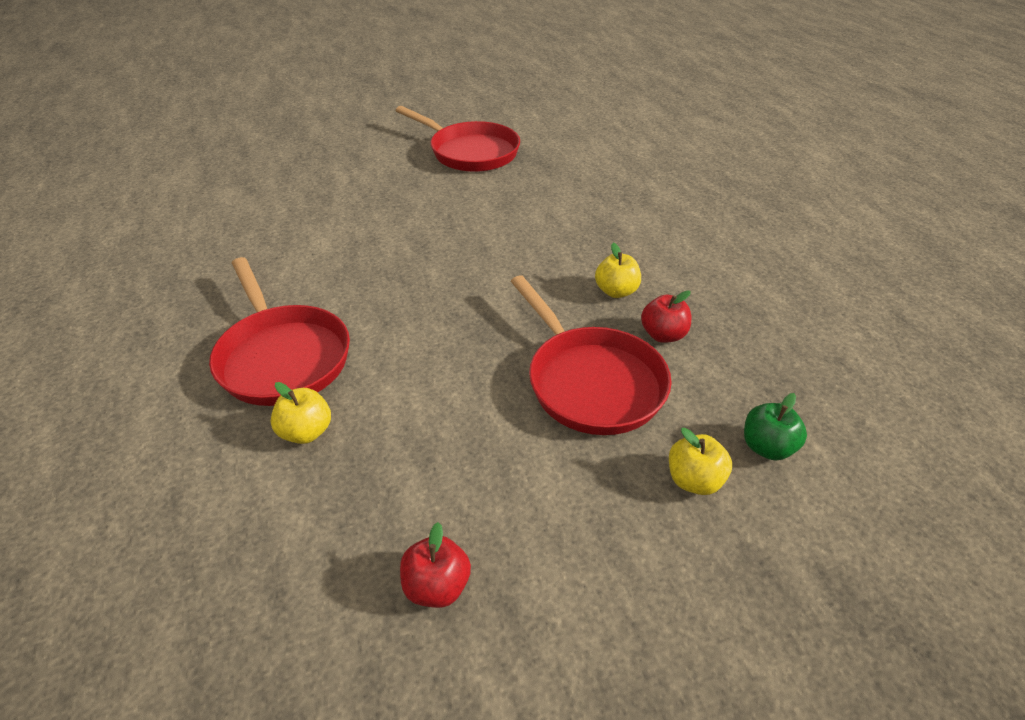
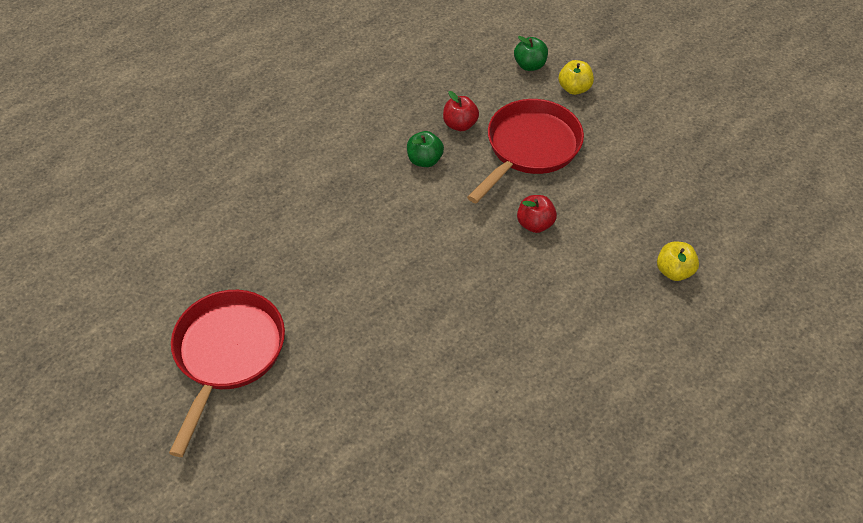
camera: 115 degrees left, 10 degrees up
red pan [209,257,350,406] -> none
red apple [400,522,471,608] -> red apple moved to [517,195,557,233]
yellow apple [595,243,641,298] -> green apple [407,131,444,167]

